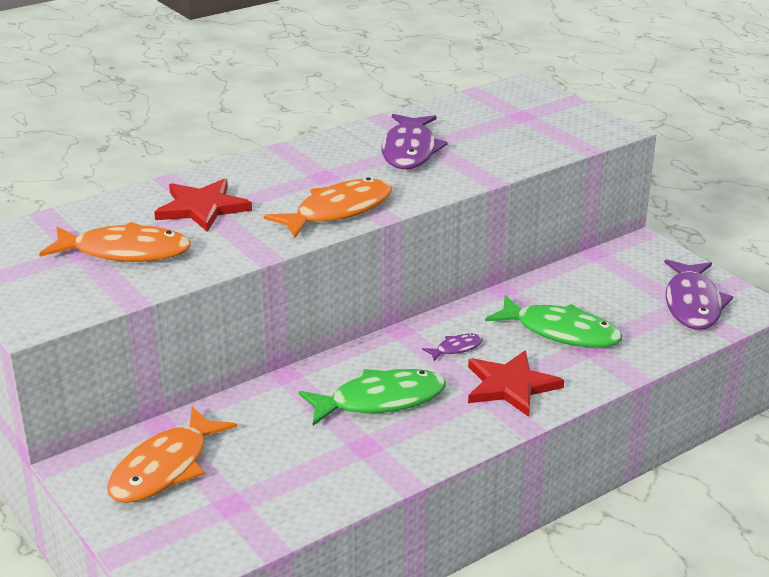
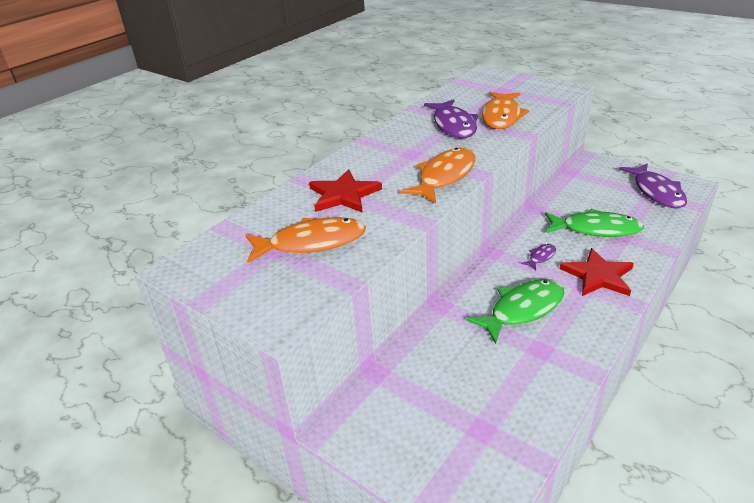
camera: 15 degrees left, 5 degrees up
orange fish [107,407,237,503] -> orange fish moved to [482,92,529,129]

